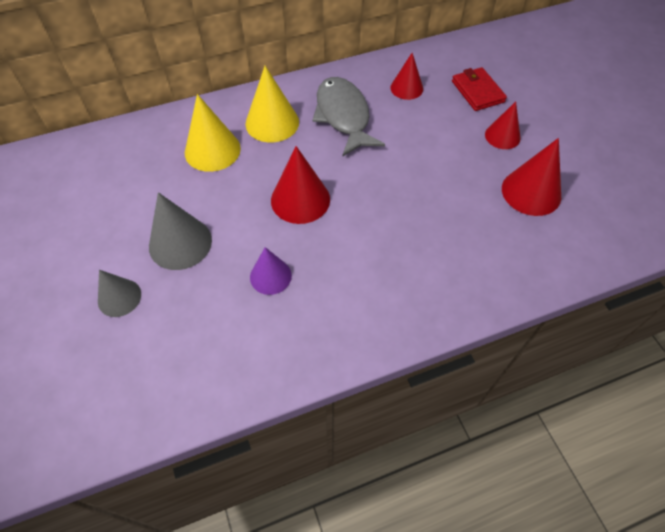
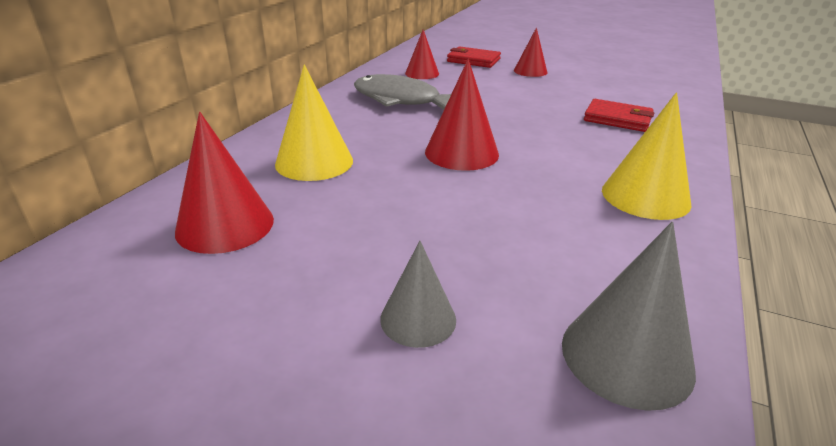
camera: 45 degrees left, 25 degrees down
grey cone [149,192,212,270] -> grey cone moved to [562,222,696,411]
yellow cone [245,66,299,142] -> yellow cone moved to [602,92,692,220]
purple cone [250,247,292,295] -> none
red cone [502,138,561,216] -> red cone moved to [175,112,274,254]
none -> red wallet [584,99,654,132]

